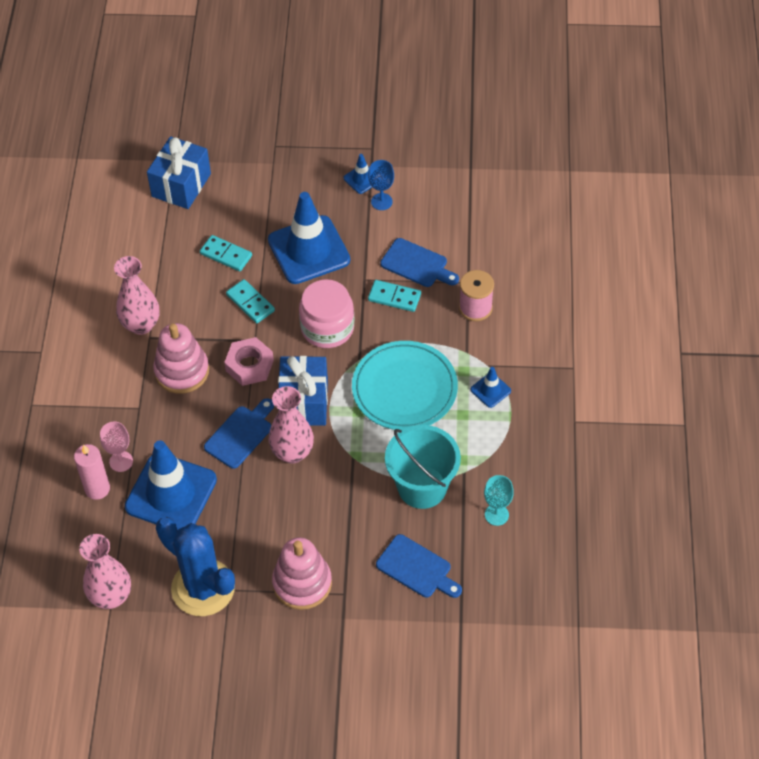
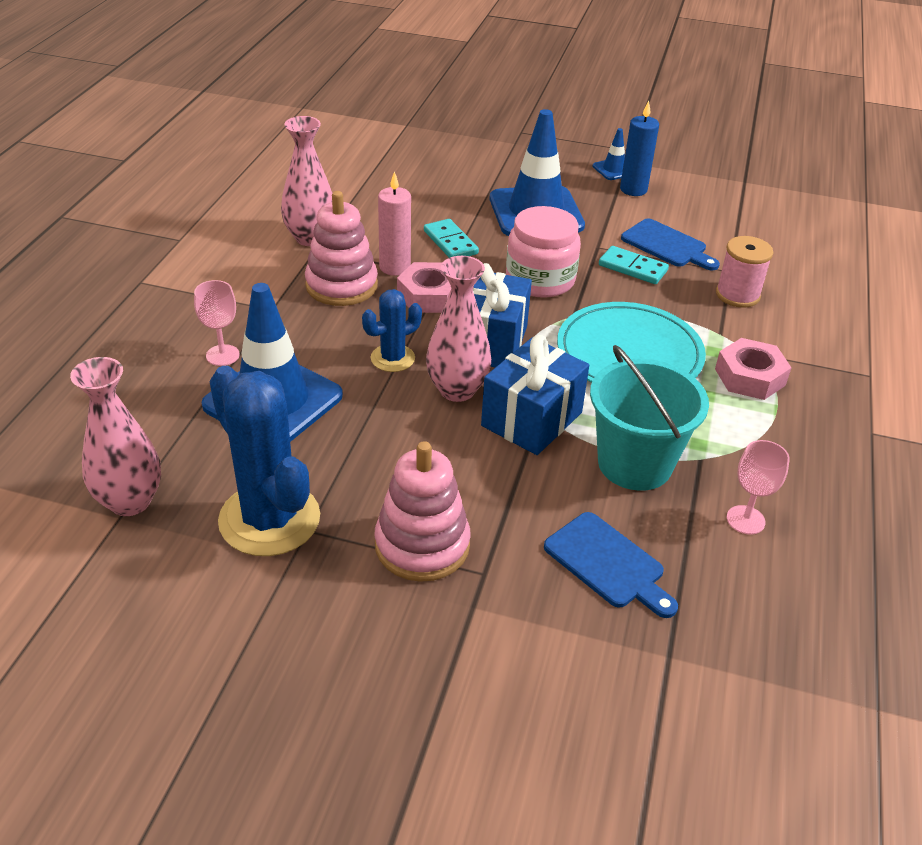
camera: 10 degrees right, 15 degrees down
pink candle [74,444,110,500] -> pink candle moved to [378,171,411,276]
blue gift [147,136,211,209] -> blue gift moved to [481,335,589,455]
turquoise domino [200,235,252,272] -> none
blue cutting board [204,398,274,469] -> blue cactus [362,289,422,372]
blue goblet [368,160,394,210] -> blue candle [620,101,659,196]
blue traffic cone [470,367,511,408] -> pink nut [715,338,792,400]
turquoise goblet [484,475,514,526] -> pink goblet [727,440,790,535]

